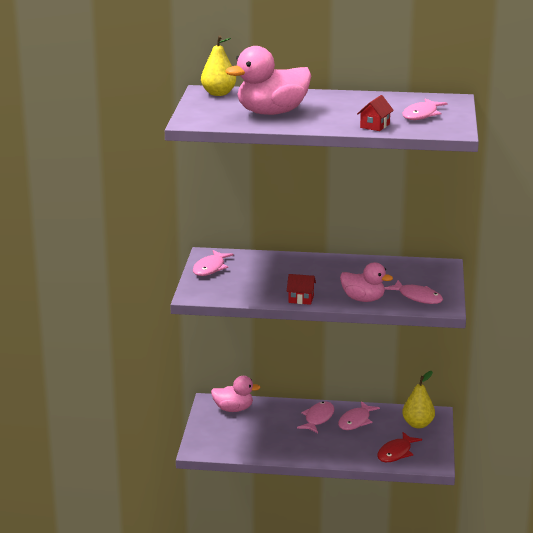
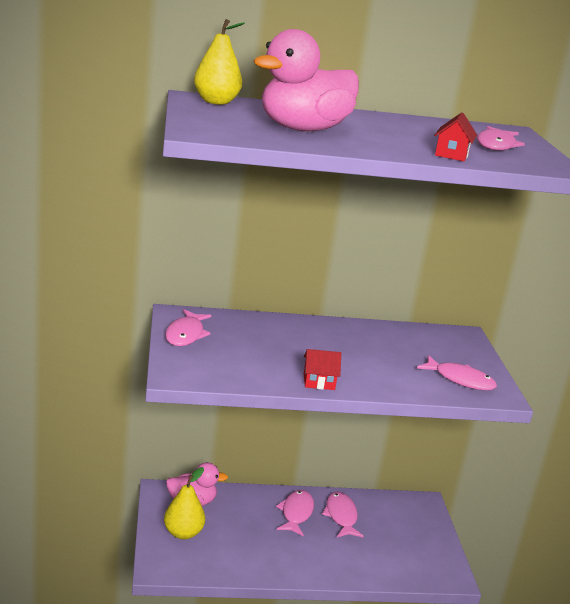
camera: 15 degrees left, 0 degrees up
pink fish [338,401,380,430] -> pink fish turned 150 degrees clockwise [322,492,364,537]
pink duck [340,262,393,302] -> none
red fish [377,432,422,462] -> none
yellow pear [402,371,435,428] -> yellow pear moved to [164,467,205,539]

